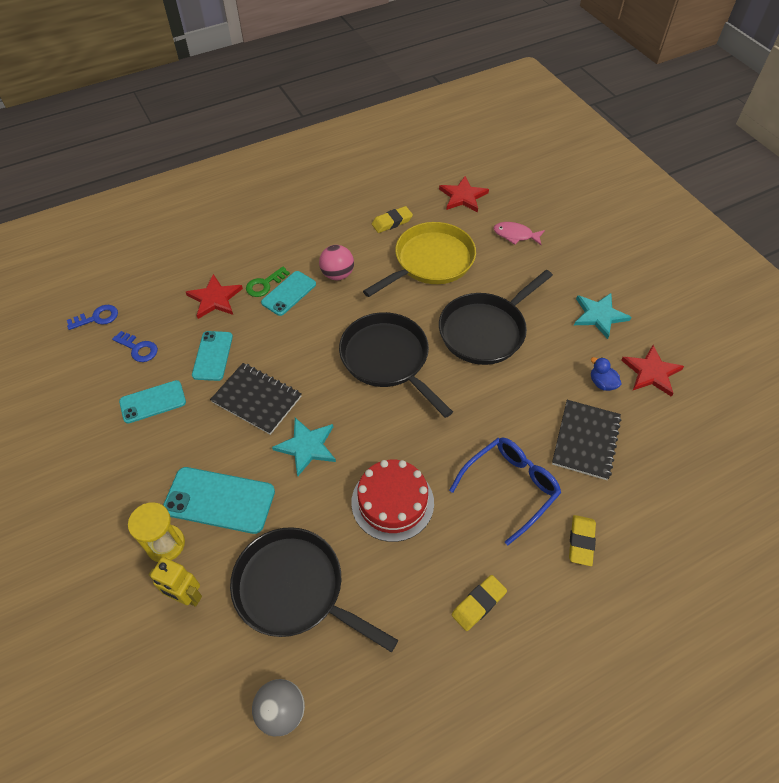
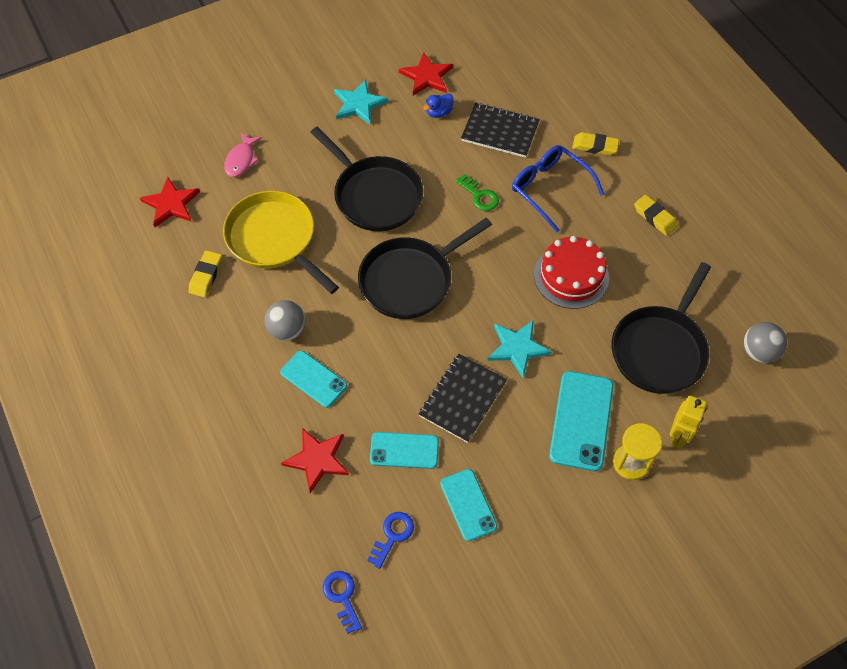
camera: 90 degrees left, 5 degrees up
green key [246,267,290,297] -> green key moved to [456,174,499,211]
pink ball [319,245,354,280] -> grey ball [264,300,306,341]
yellow eraser [372,206,413,233] -> yellow eraser turned 45 degrees clockwise [188,250,222,297]

